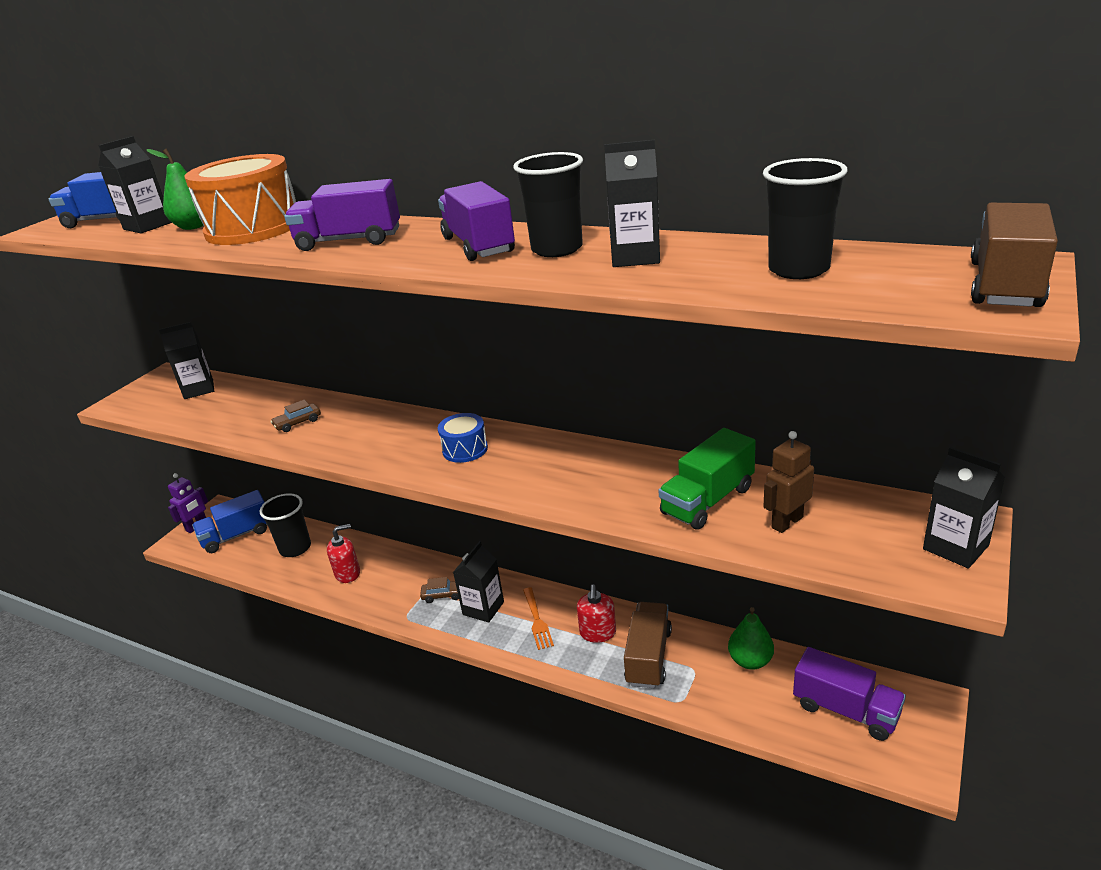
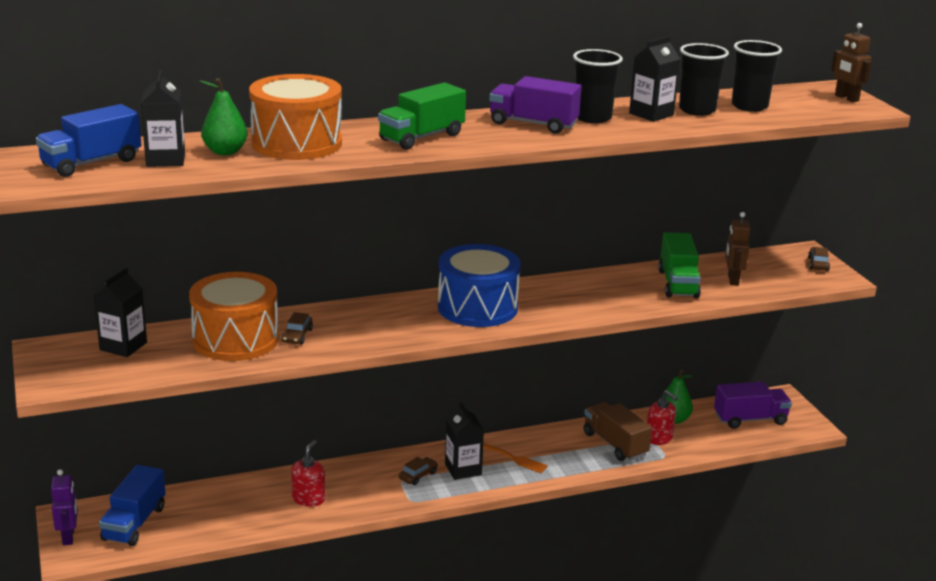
camera: 50 degrees left, 5 degrees down
black cup [260,493,311,557] -> black cup moved to [679,43,729,116]
purple truck [284,179,400,251] -> green truck [378,82,466,150]
blue drum [438,413,488,463] -> blue drum [438,244,520,327], size x2.00
red soap dispenser [577,585,616,643] -> red soap dispenser moved to [647,390,678,445]
black carton [923,447,1005,569] -> brown car [808,247,830,271]
brown truck [971,203,1058,307] -> brown robot [831,23,872,102]
none -> orange drum [189,272,279,361]

